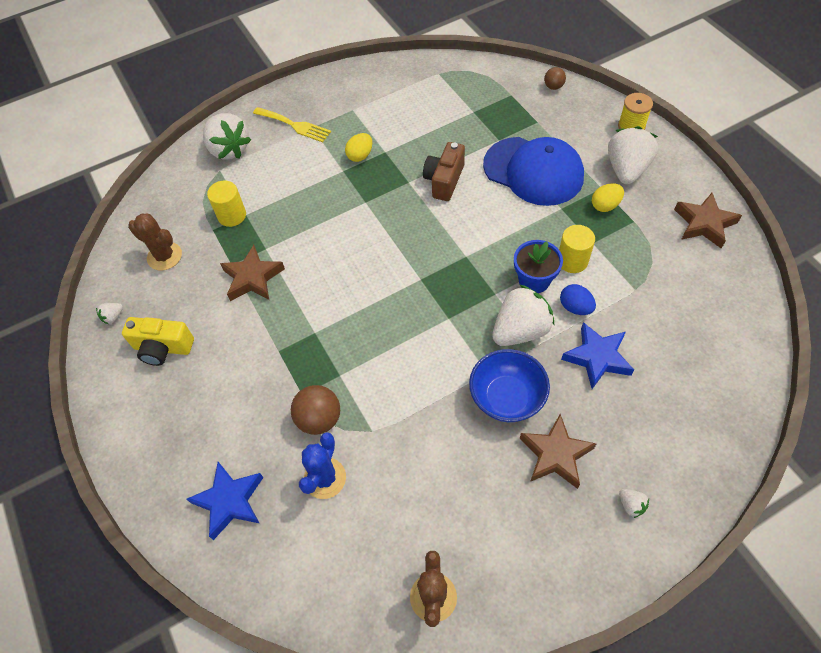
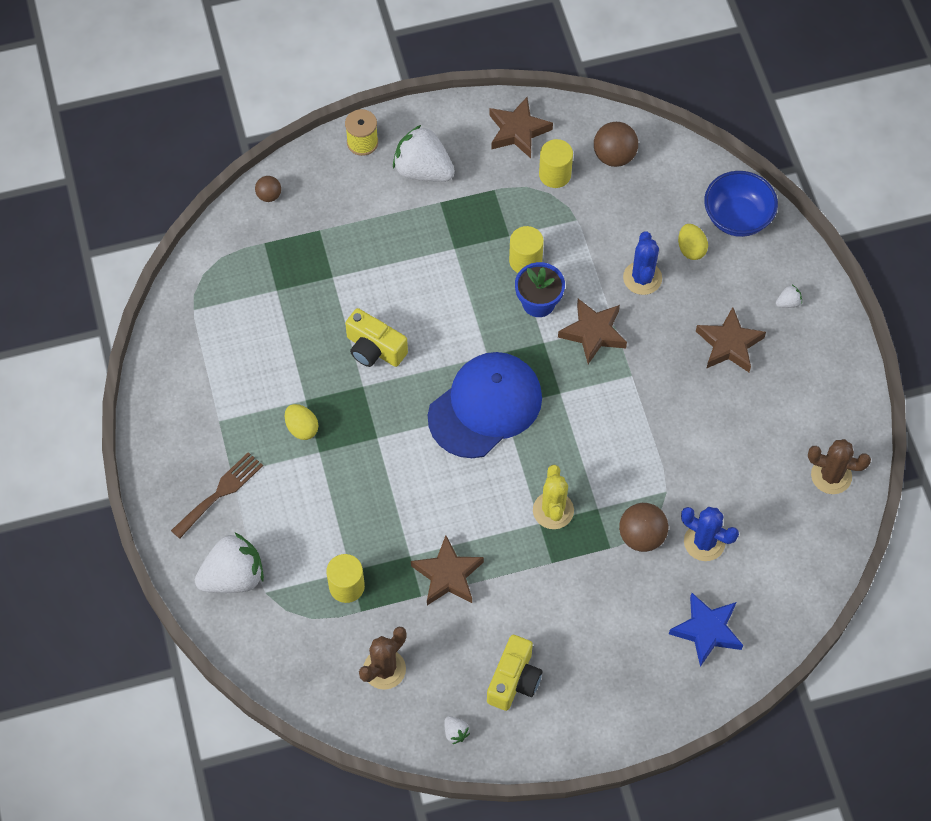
camera: 80 degrees left, 5 degrees up
yellow fork [253,107,331,142] -> brown fork [171,452,263,539]
brown camera [423,142,465,201] -> yellow camera [345,308,408,367]
blue bowl [469,349,550,422] -> blue bowl moved to [704,171,778,237]
blue cap [483,137,584,206] -> blue cap moved to [428,352,542,458]
white strawberry [492,285,554,346] -> brown star [558,299,627,364]
blue egg [560,284,596,315] -> none
blue star [561,322,634,389] -> blue cactus [623,232,662,295]
yellow egg [592,183,624,212] -> yellow egg moved to [678,224,708,260]
none -> yellow cactus [533,465,574,529]
none -> yellow cylinder [539,139,573,188]
none -> brown ball [594,122,638,167]

